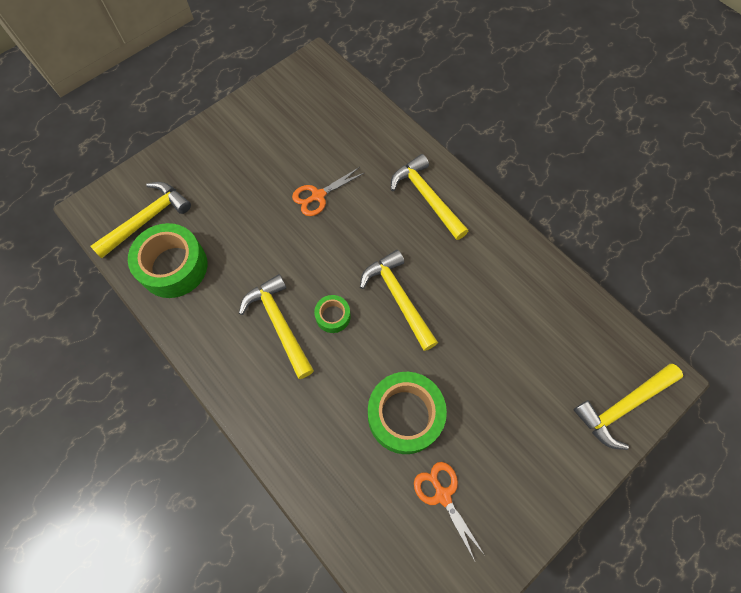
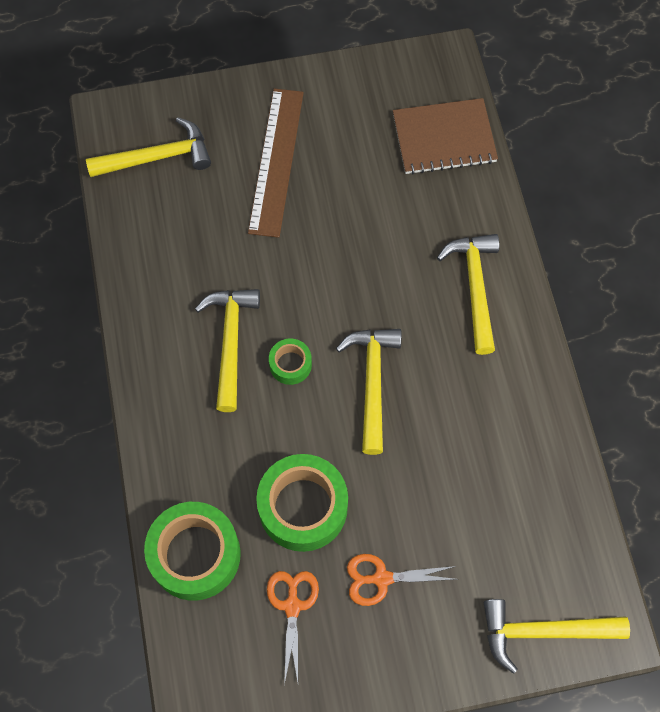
camera: 30 degrees right, 0 degrees up
green tape [128,223,207,298] -> green tape moved to [144,502,241,601]
orange scissors [292,167,364,216] -> orange scissors moved to [347,554,456,606]
none -> brown ruler [248,88,304,238]
none -> brown notebook [393,98,498,175]

